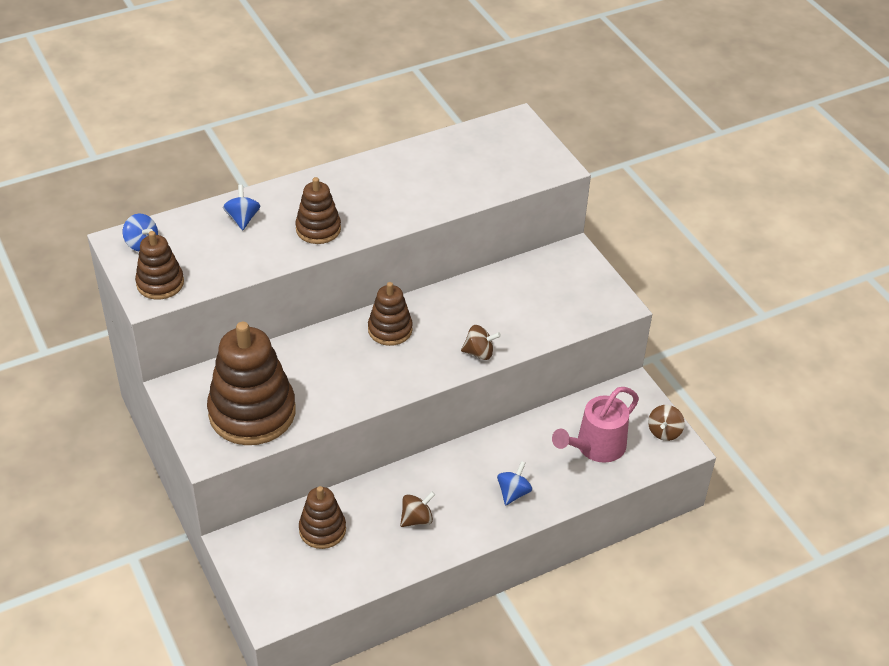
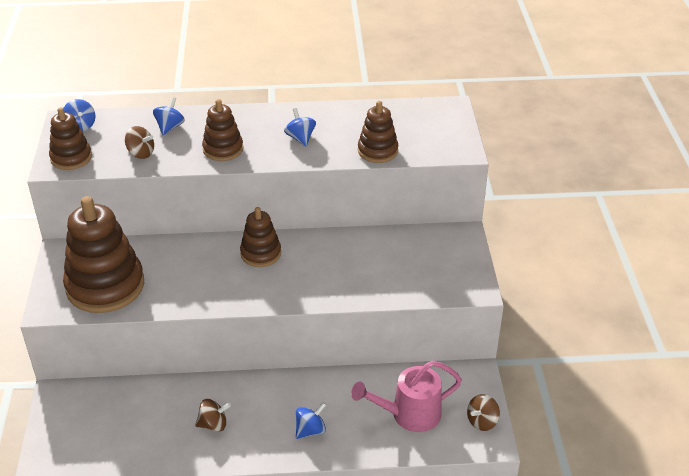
camera: 25 degrees right, 5 degrees down
brown stacking toy [299,486,346,549] -> brown stacking toy moved to [358,101,398,163]
brown spinning top [461,325,501,360] -> brown spinning top moved to [125,126,154,159]
none -> blue spinning top [284,108,316,146]

